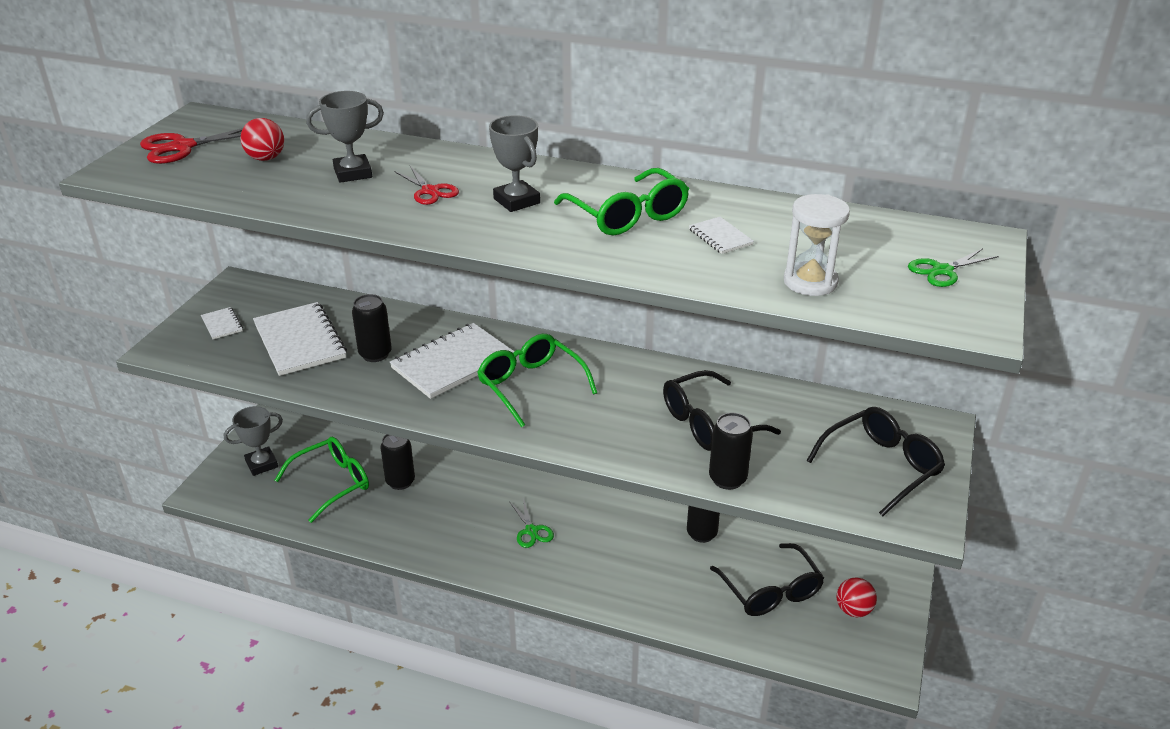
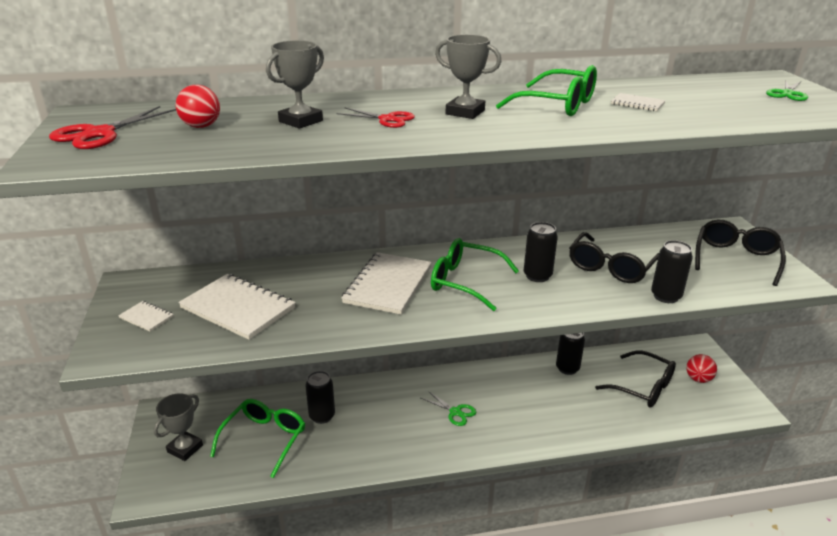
camera: 30 degrees left, 5 degrees down
black can [352,294,392,362] -> black can moved to [524,222,558,282]
white hourglass [784,194,850,296] -> none

